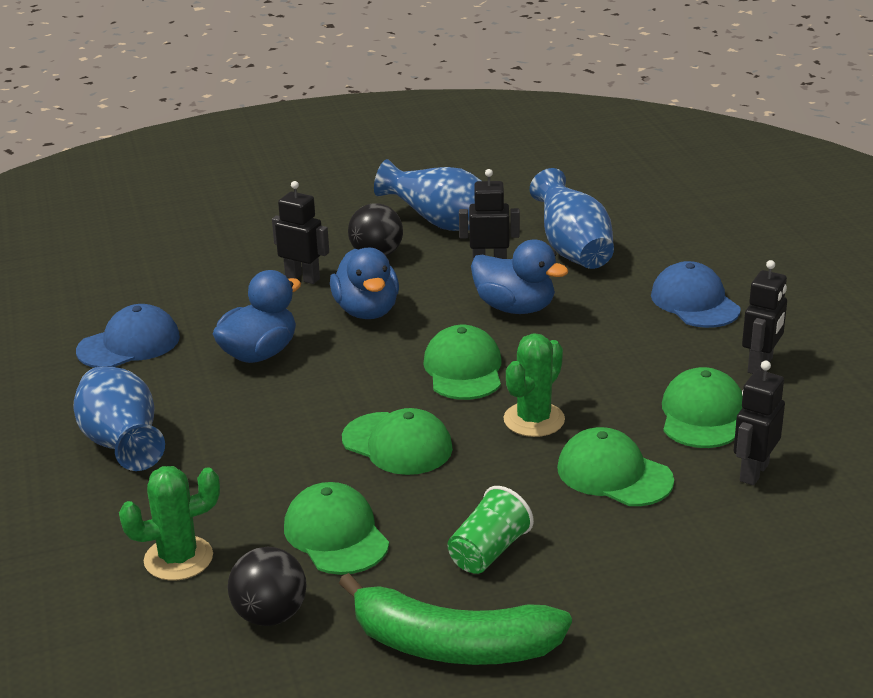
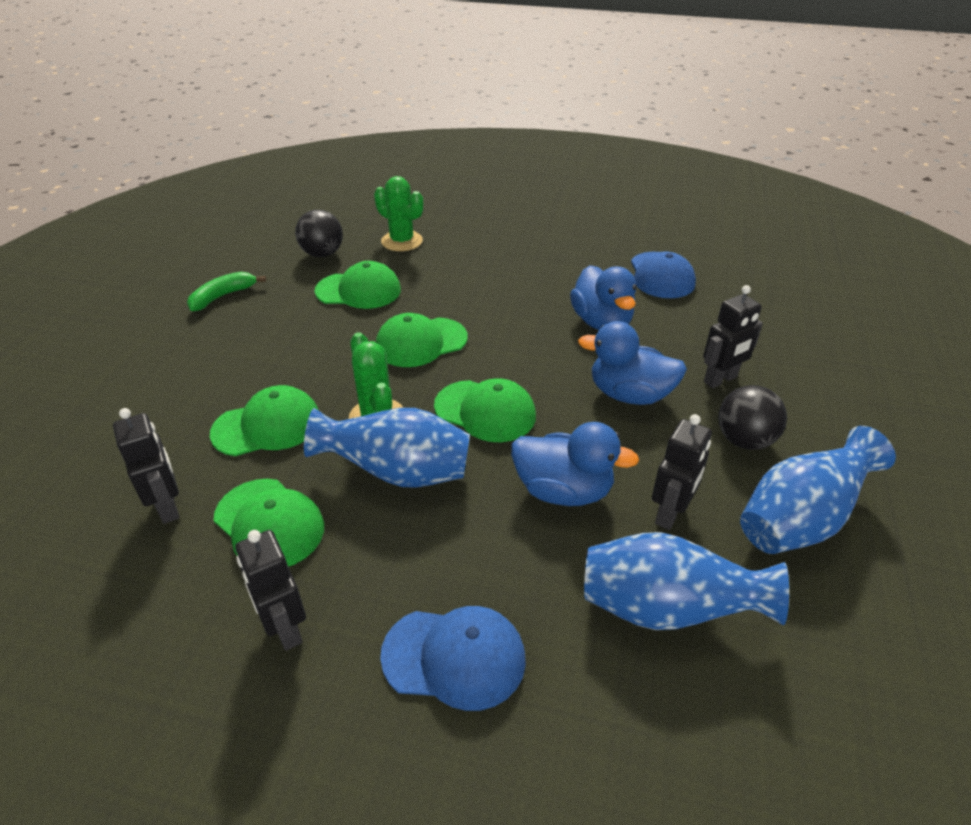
camera: 120 degrees right, 10 degrees up
blue vase [73,366,165,471] -> blue vase moved to [304,408,470,488]
green cactus [119,466,220,581] -> green cactus turned 60 degrees counterclockwise [374,176,423,251]
green banana [339,573,572,665] -> green banana [187,272,266,311], size x0.55
green cup [447,486,534,574] -> none
blue duck [471,239,569,314] -> blue duck turned 135 degrees counterclockwise [511,422,639,506]

